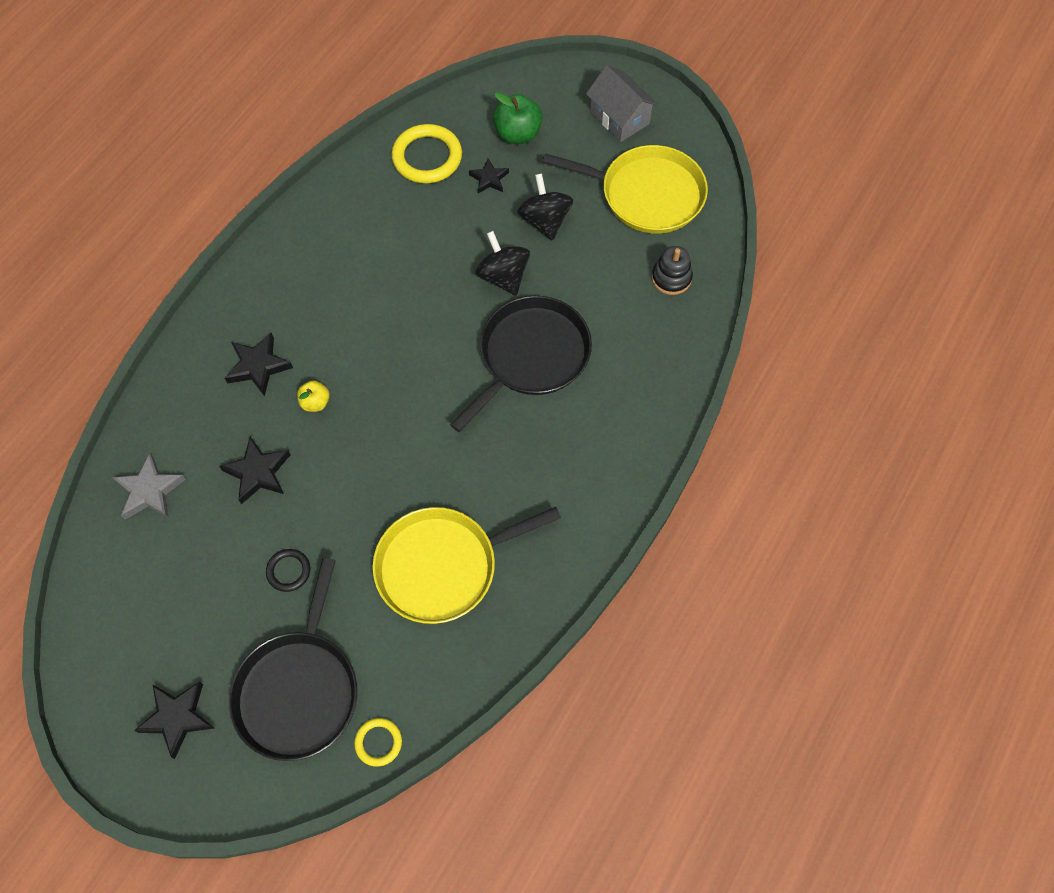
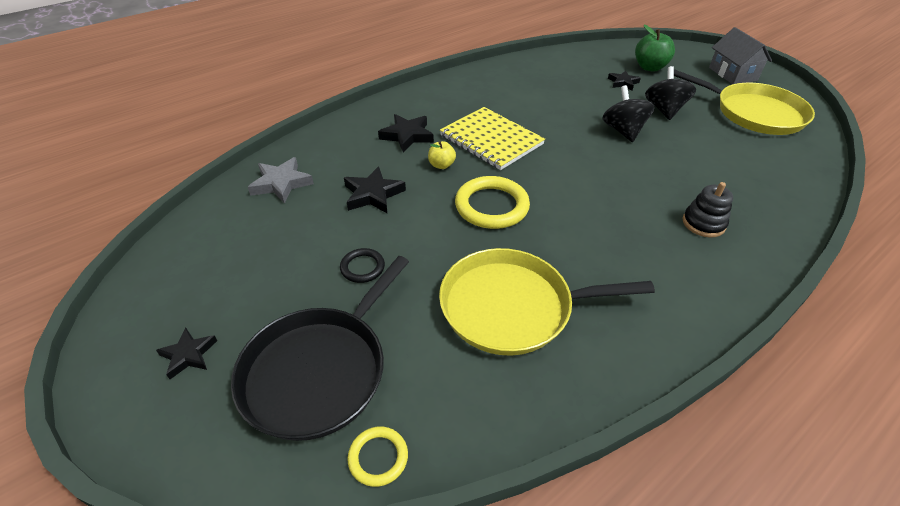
camera: 20 degrees right, 20 degrees down
black star [134,682,214,759] -> black star [156,328,217,379], size x0.66
yellow ring [391,124,462,183] -> yellow ring moved to [455,176,530,229]
black pan [450,296,592,432] -> none
black stacking toy [652,246,693,295] -> black stacking toy moved to [682,182,733,238]
none -> yellow notebook [440,107,545,170]

